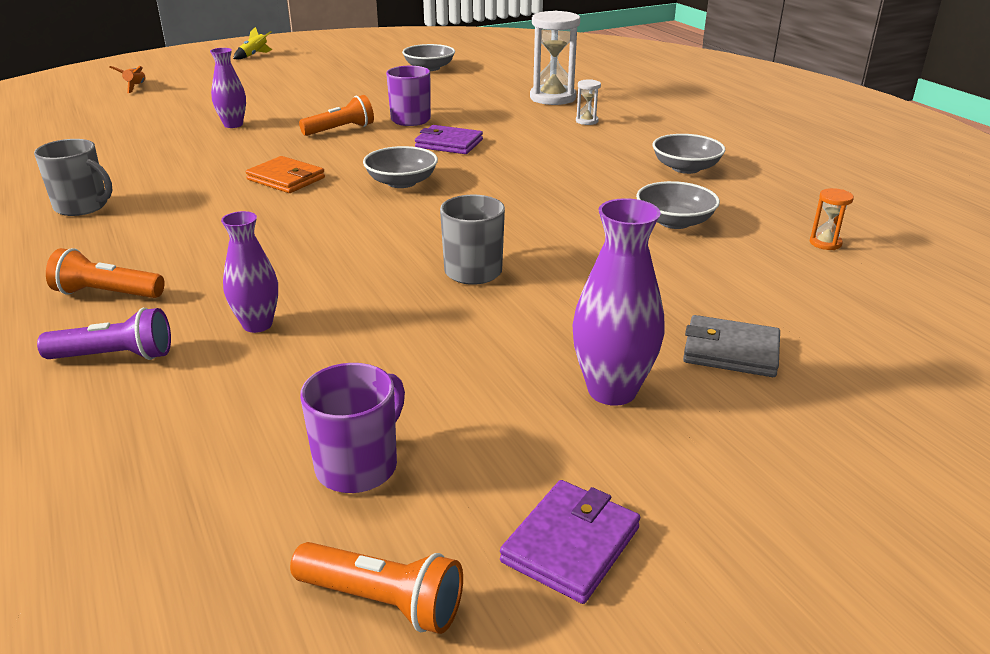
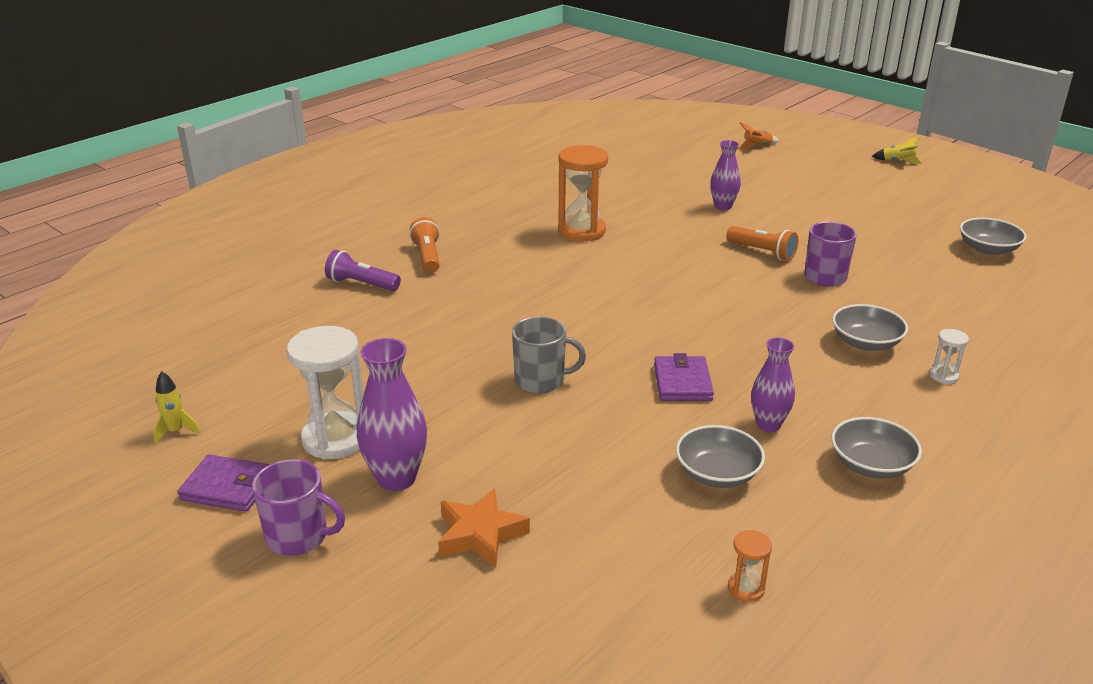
camera: 70 degrees right, 0 degrees up
grey mug [34,139,112,216] -> none
purple flashlight [37,308,171,360] -> purple flashlight turned 135 degrees clockwise [325,250,401,291]
purple vase [221,211,278,333] -> purple vase moved to [751,338,795,432]
orange wallet [246,156,325,193] -> none
orange flashlight [290,542,463,634] -> yellow rocket [154,371,201,444]
purple mug [300,363,405,493] -> purple mug moved to [252,459,345,556]
grey bowl [363,146,438,188] -> grey bowl moved to [832,304,908,351]
purple wallet [415,125,483,154] -> purple wallet moved to [654,353,714,401]
white hourglass [530,11,580,105] -> white hourglass moved to [287,326,364,459]
grey wallet [683,315,780,377] -> orange star [438,488,530,568]
none -> orange hourglass [558,145,608,241]

